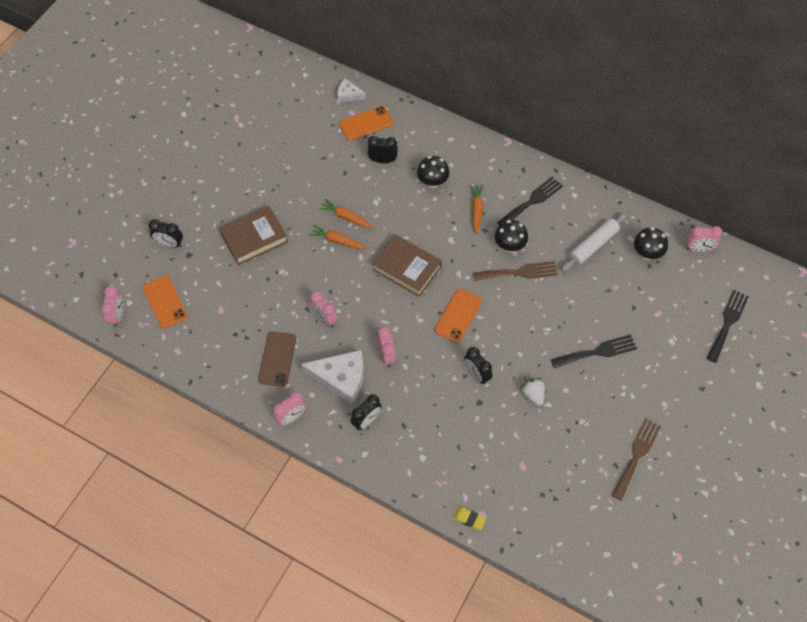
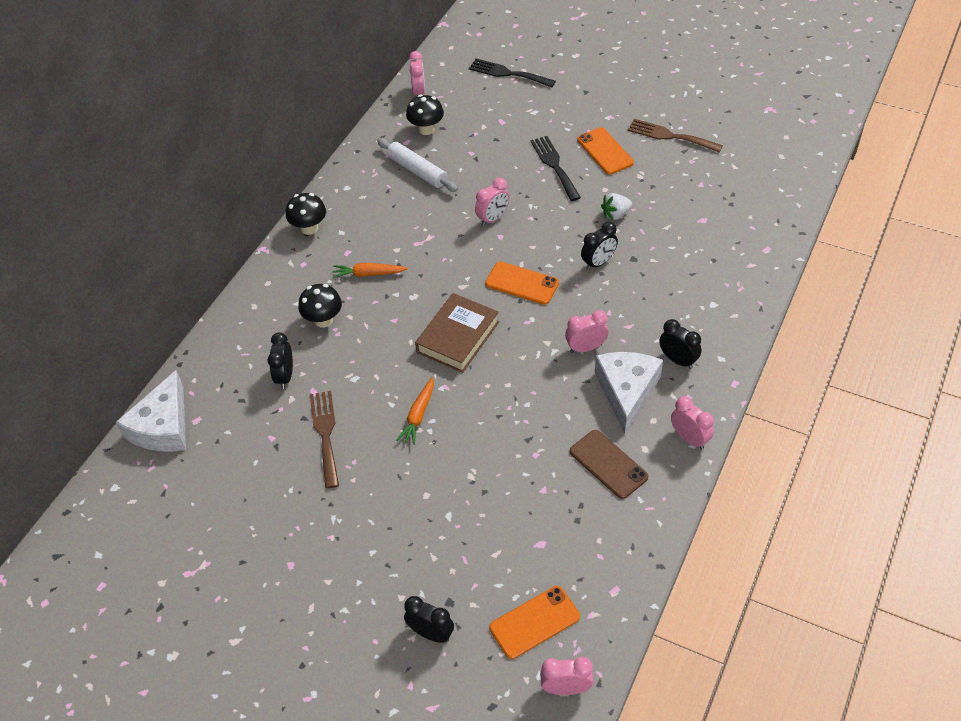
camera: 90 degrees left, 10 degrees down
black clock [149,219,183,248] -> black clock turned 75 degrees counterclockwise [404,596,454,643]
brown book [219,206,288,265] -> none
brown phone [258,332,296,387] -> brown phone turned 45 degrees clockwise [570,430,648,499]
pink clock [310,291,338,327] -> pink clock moved to [475,178,510,226]
orange carrot [319,199,374,228] -> none
white cheese [338,78,366,102] -> white cheese [116,370,186,452], size x1.90
orange phone [339,106,393,141] -> orange phone moved to [577,127,634,175]
yellow eraser [453,507,486,530] -> none
brown fork [473,261,558,281] -> brown fork moved to [310,391,339,488]
black mushroom [495,220,528,252] -> black mushroom moved to [286,193,326,235]
black fork [497,177,563,225] -> none

